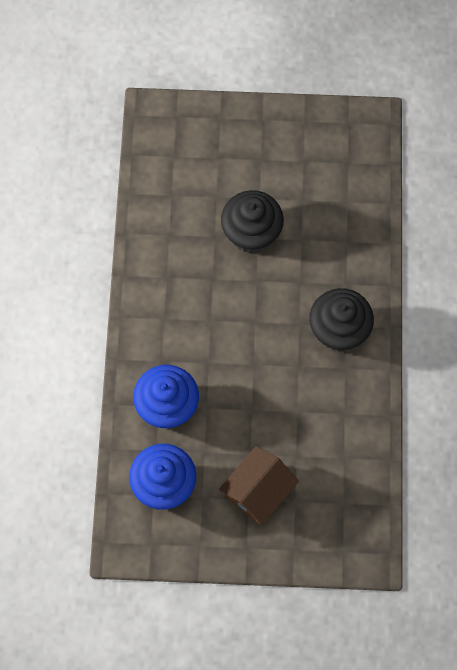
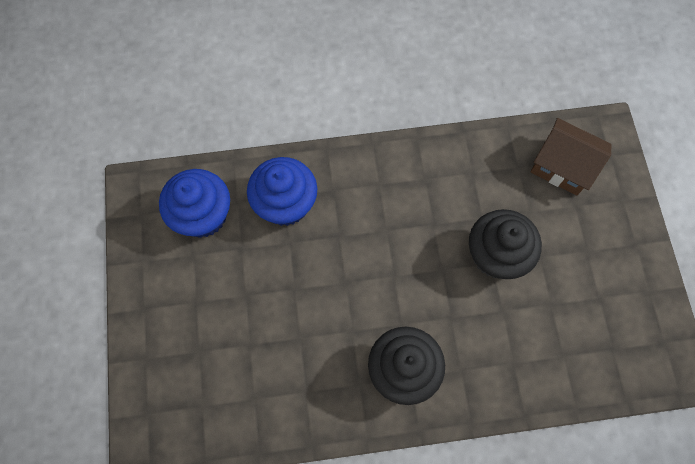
camera: 80 degrees right, 0 degrees up
brown house [219,446,299,525] -> brown house moved to [531,118,612,196]

